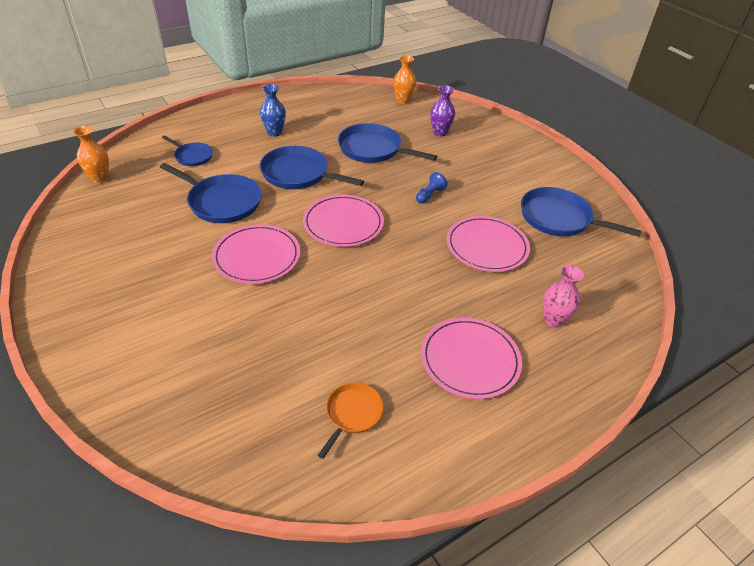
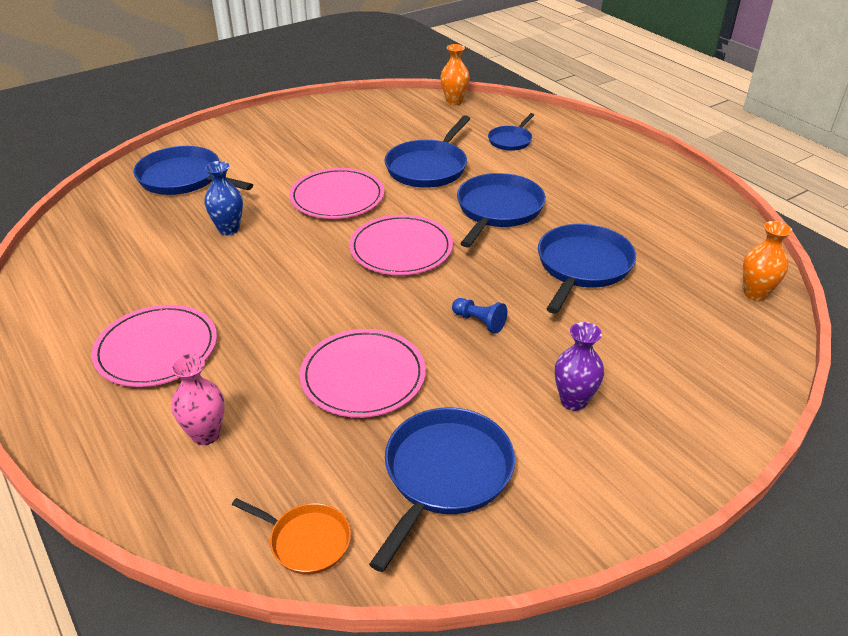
camera: 90 degrees right, 5 degrees down
blue vase [260,84,286,137] -> blue vase moved to [204,161,243,235]
orange pan [318,382,383,459] -> orange pan moved to [232,498,351,574]
purple vase [430,85,455,137] -> purple vase moved to [555,322,604,411]
none -> blue pan [134,146,253,195]

